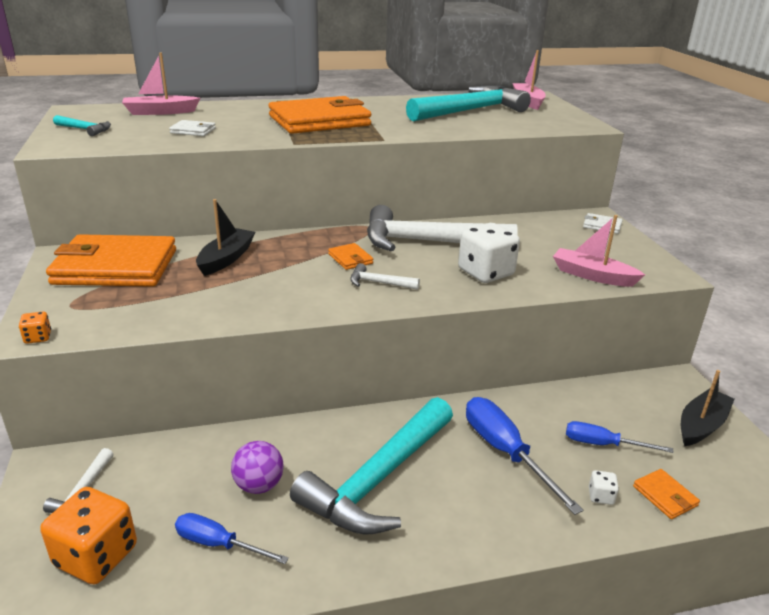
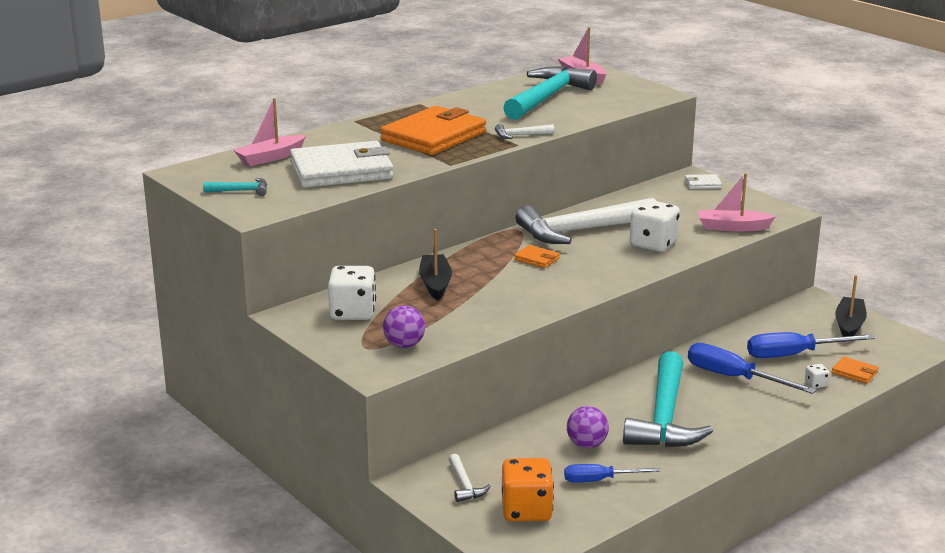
camera: 25 degrees left, 5 degrees down
orange dice [19,312,51,344] -> none
orange wallet [46,234,176,287] -> white dice [328,266,376,320]
white wallet [169,120,216,136] -> white wallet [290,141,393,188], size x2.48
white hammer [350,263,420,290] -> white hammer moved to [495,124,554,139]
blue screwdriver [566,421,674,453] -> blue screwdriver [747,332,875,358], size x1.59
none -> purple ball [383,306,425,348]

